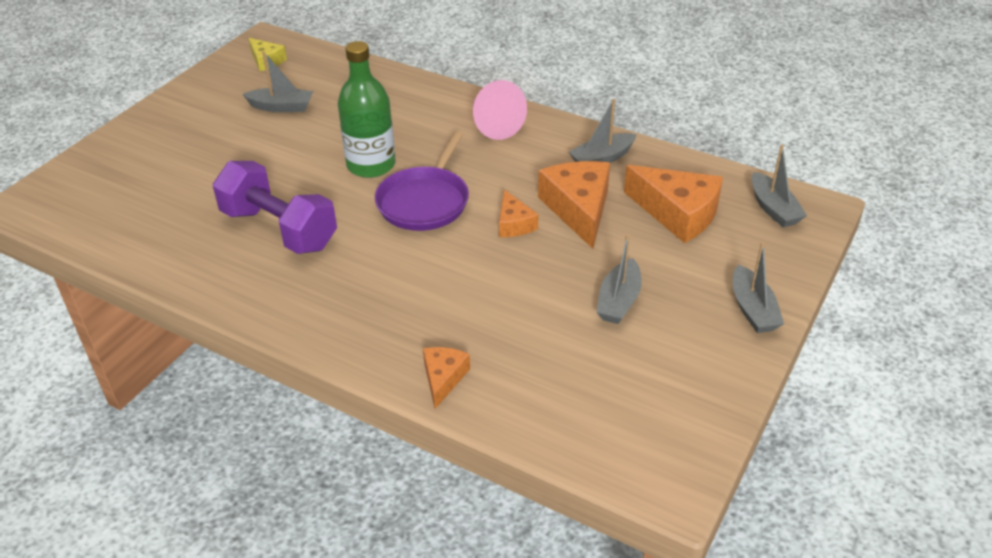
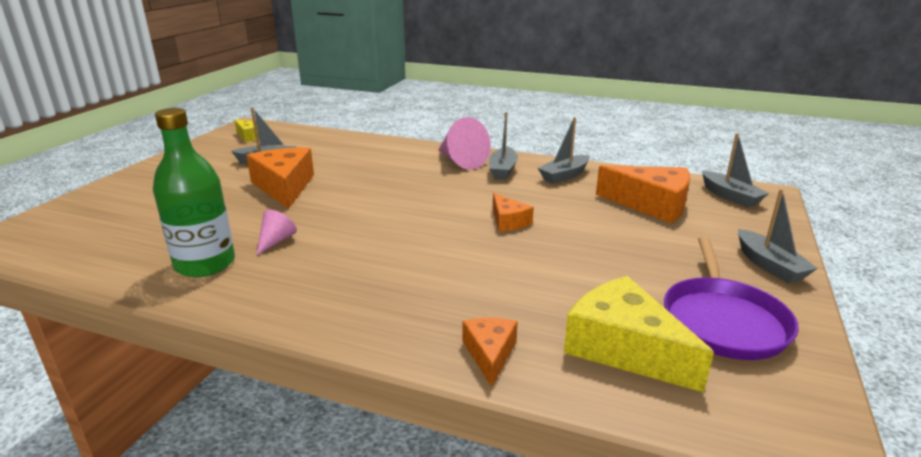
camera: 10 degrees left, 15 degrees down
purple dumbbell [213,161,337,254] -> pink cone [256,210,297,256]
green bottle [338,41,396,178] -> green bottle moved to [153,108,235,277]
purple pan [375,131,469,231] -> purple pan moved to [664,237,799,360]
orange cheese [538,161,610,249] -> orange cheese moved to [246,147,314,209]
grey boat [596,234,642,324] -> grey boat moved to [489,112,518,180]
none -> yellow cheese [564,276,714,393]

